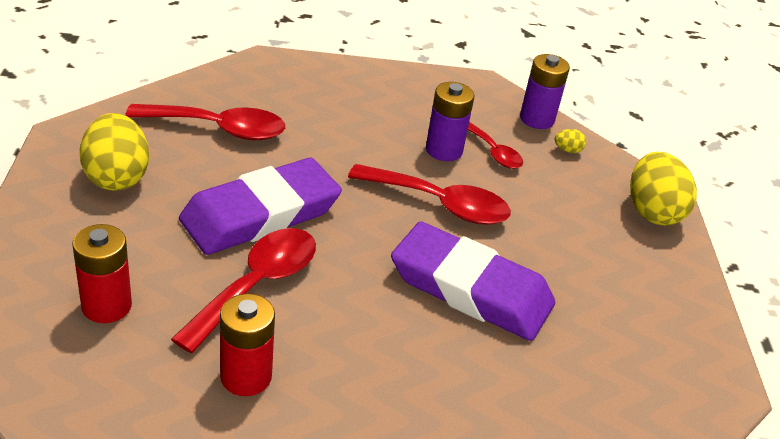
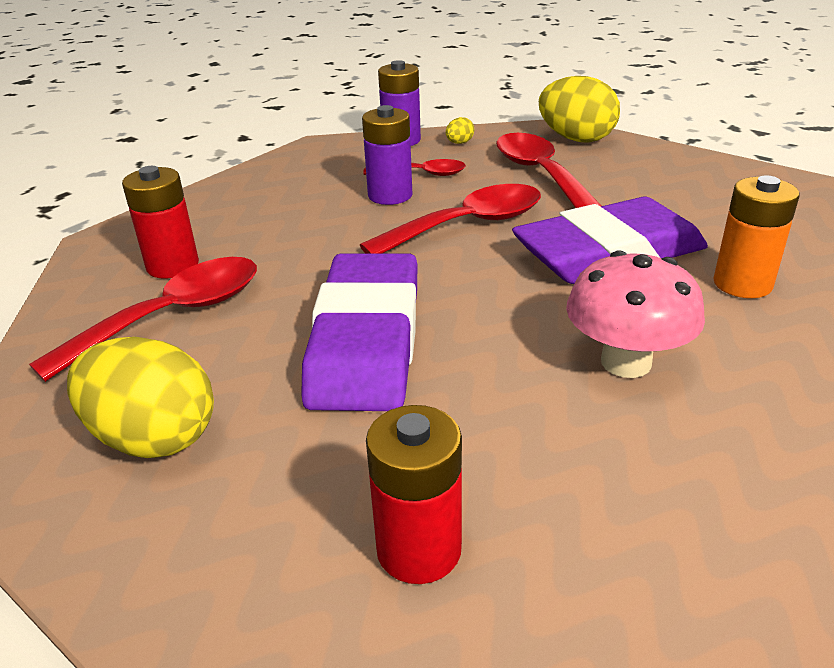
camera: 45 degrees left, 5 degrees down
red spoon [171,228,316,353] -> red spoon moved to [496,133,602,208]
red battery [220,293,275,396] -> red battery moved to [122,166,199,279]
none -> pink mushroom [566,250,705,378]
none -> orange battery [713,175,800,298]

